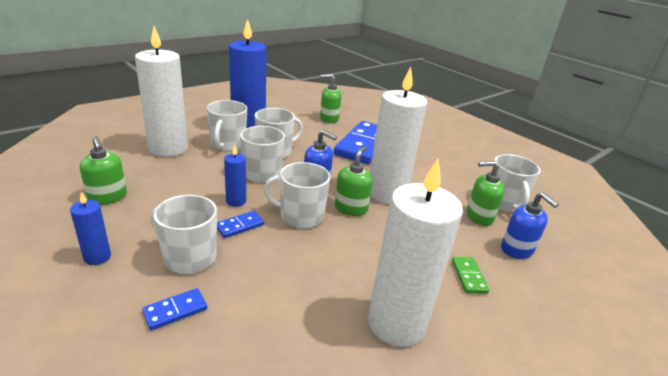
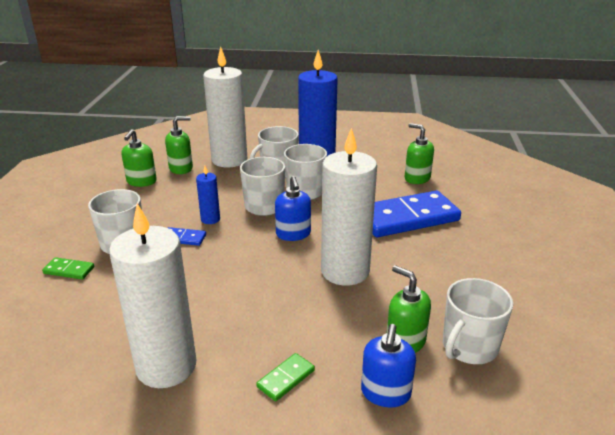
camera: 50 degrees right, 0 degrees up
blue candle [70,192,111,265] -> none
blue domino [142,288,207,330] -> green domino [42,257,94,280]
white mug [264,162,331,228] -> none
green soap dispenser [335,146,373,216] -> green soap dispenser moved to [165,116,193,174]

